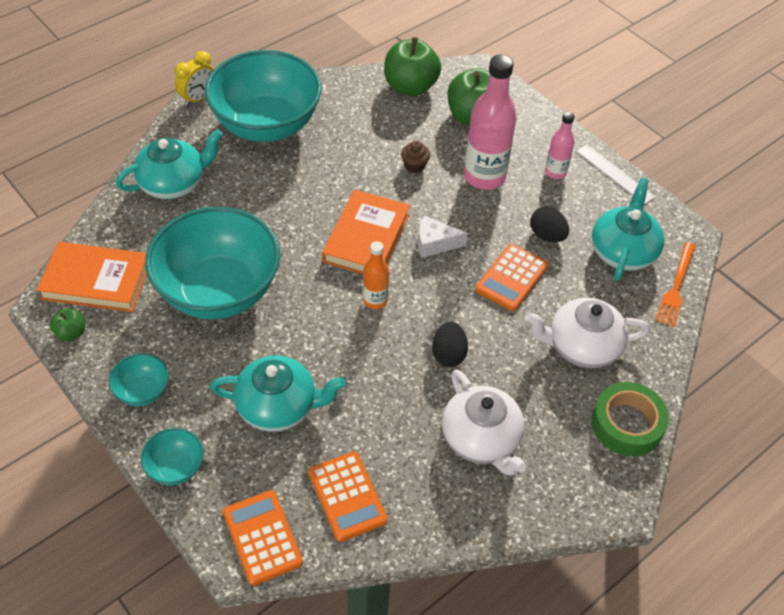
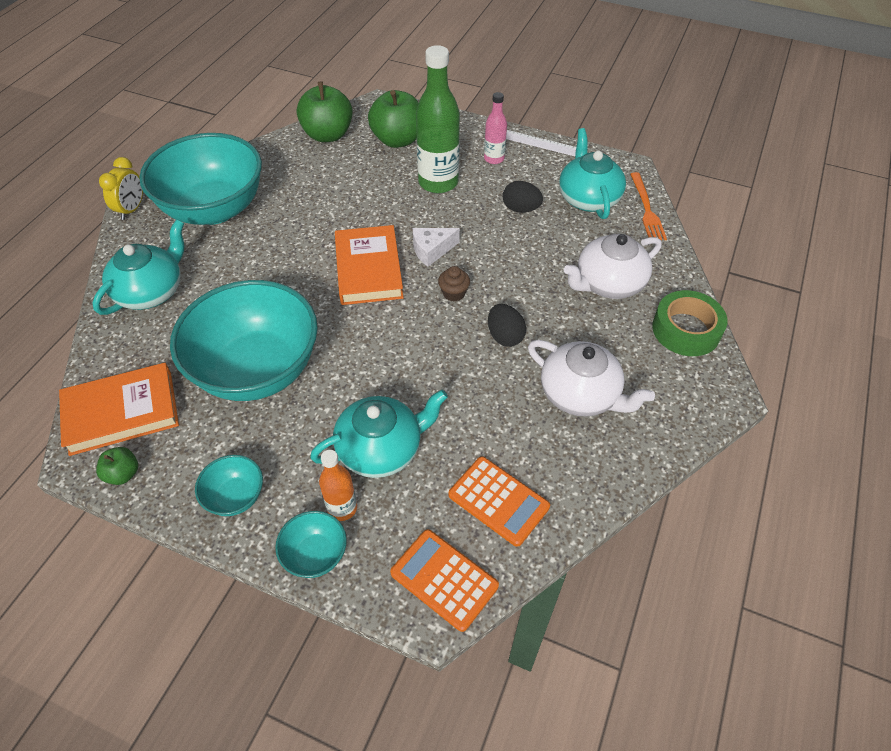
camera: 25 degrees left, 0 degrees up
orange bottle [363,241,389,309] -> orange bottle moved to [319,450,357,521]
brown cupcake [401,140,430,173] -> brown cupcake moved to [438,266,470,302]
pink bottle [464,55,517,190] -> green bottle [416,45,460,193]
orange calculator [475,244,549,311] -> none

